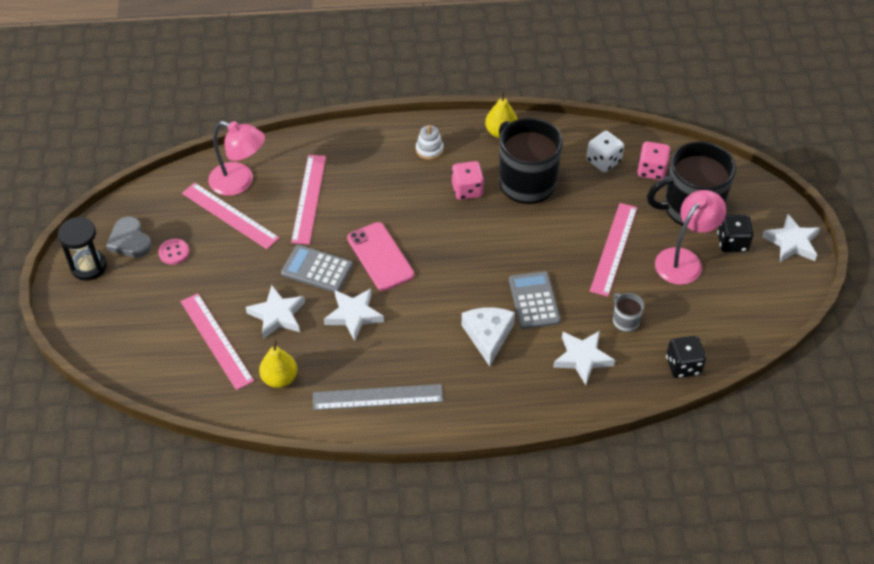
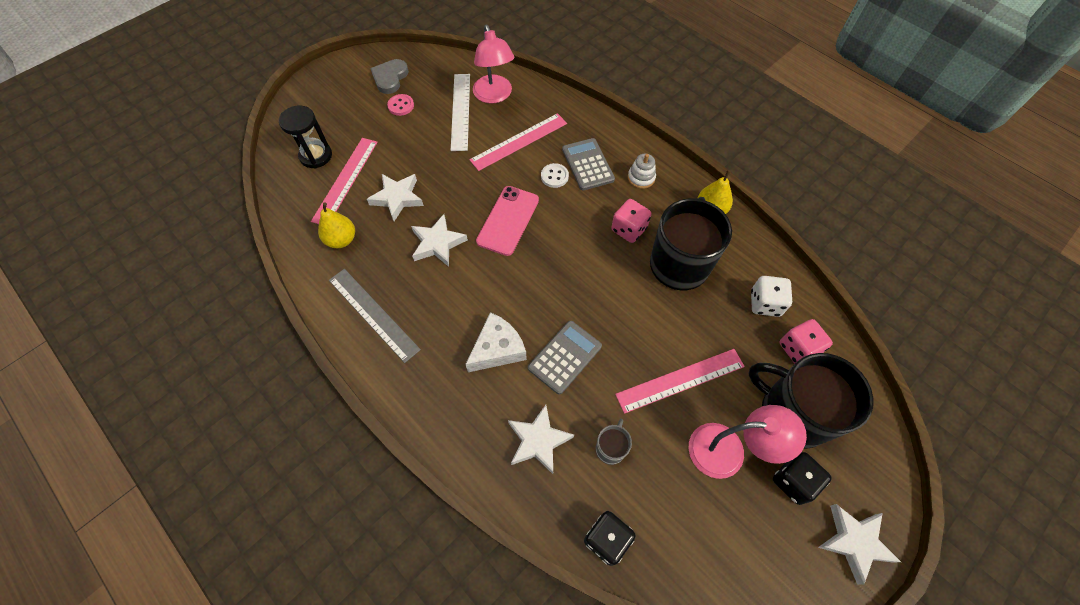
camera: 50 degrees right, 10 degrees up
black hourglass [58,217,107,281] -> black hourglass moved to [279,105,332,168]
pink ruler [182,182,280,249] -> white ruler [451,74,470,151]
grey calculator [281,245,353,293] -> grey calculator moved to [562,138,615,191]
none -> white button [541,163,569,188]

